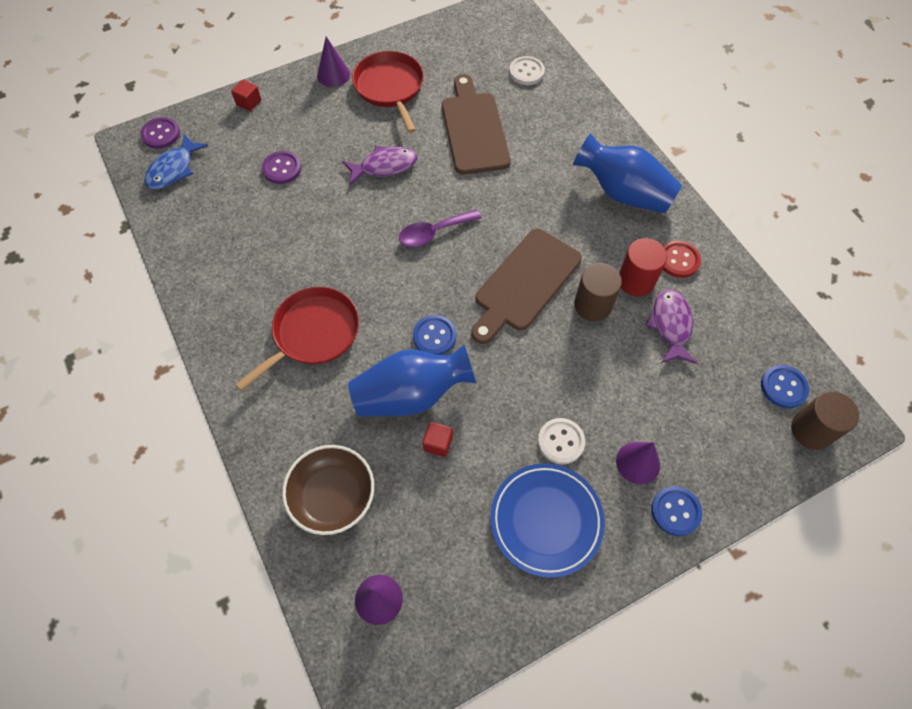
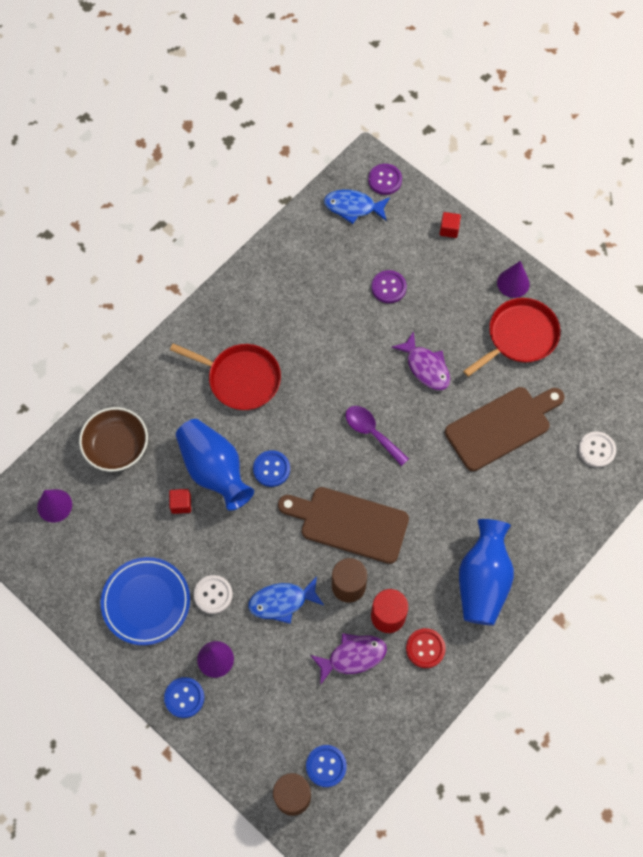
camera: 70 degrees right, 5 degrees up
none -> blue fish [248,576,324,624]

